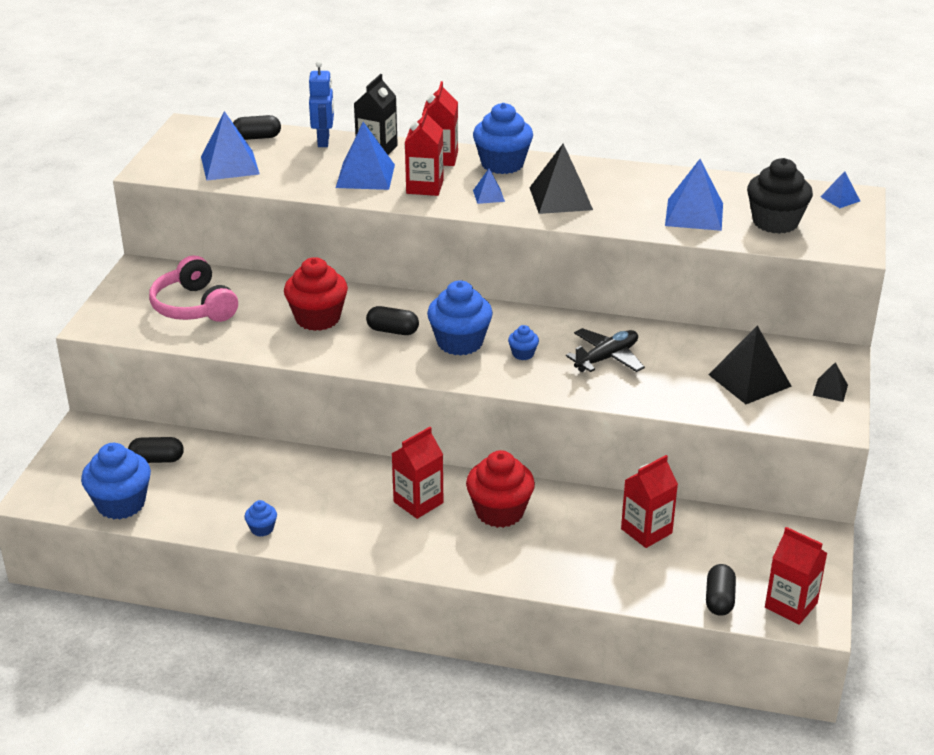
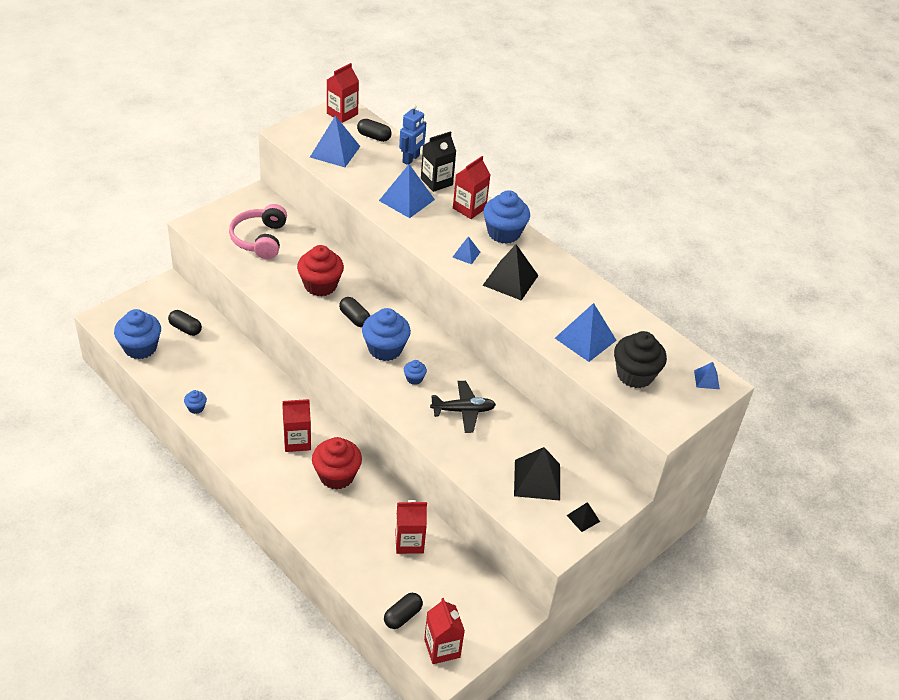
camera: 30 degrees right, 10 degrees up
red carton [405,108,444,196] -> red carton moved to [327,63,359,123]

